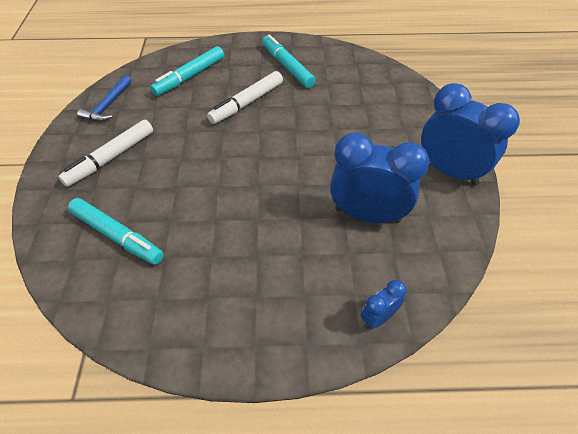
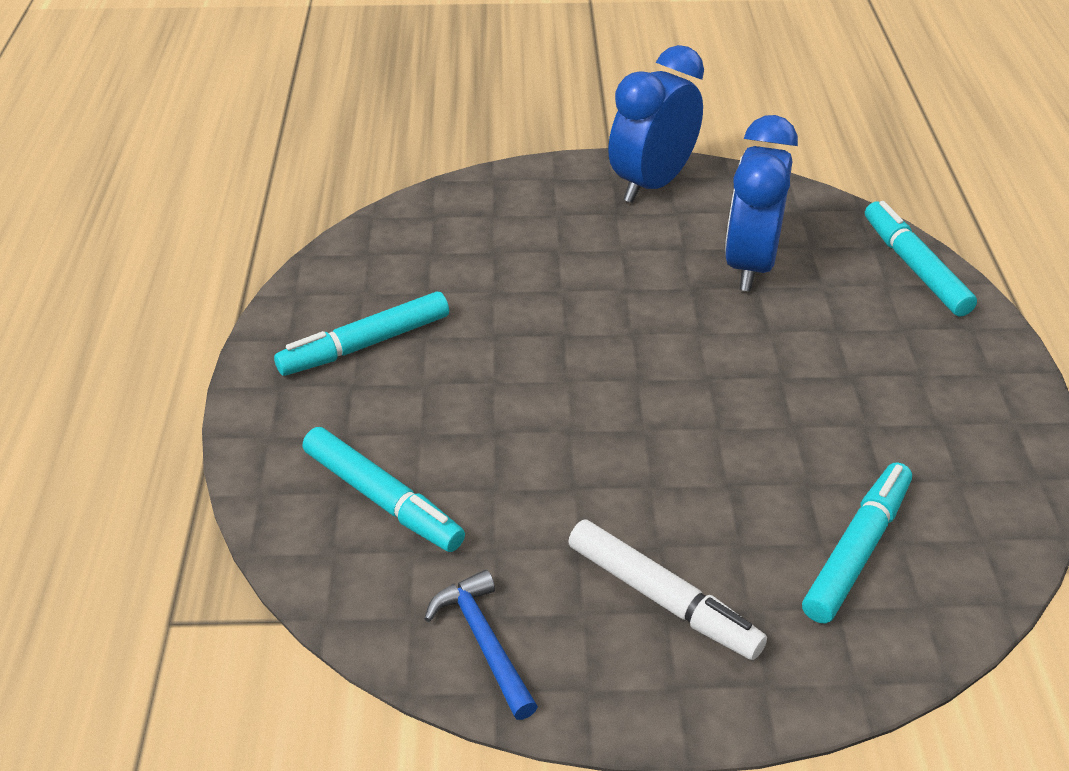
camera: 90 degrees left, 10 degrees down
blue hammer [77,75,131,122] -> blue hammer turned 135 degrees counterclockwise [424,570,538,720]
white marker [207,71,283,124] -> none
blue clock [361,280,407,329] -> turquoise marker [865,201,977,317]

